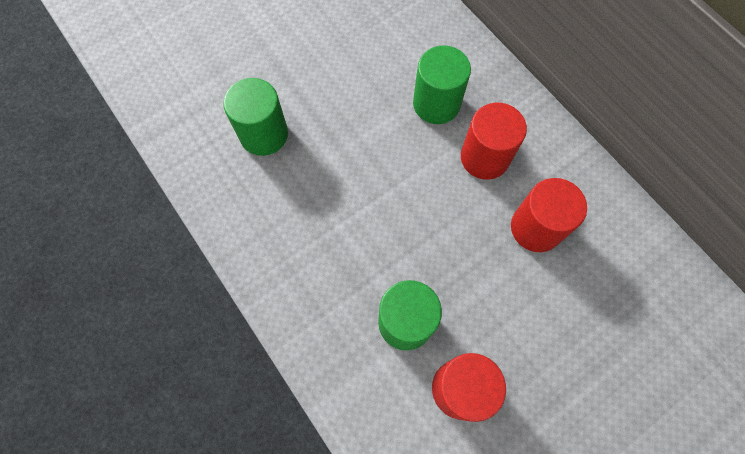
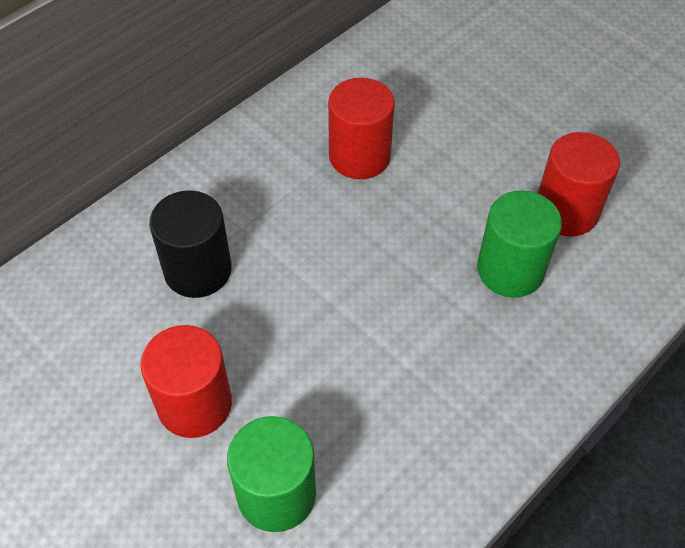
camera: 100 degrees left, 15 degrees down
green cylinder [413,45,471,124] -> black cylinder [149,190,232,298]
red cylinder [461,102,527,180] -> red cylinder moved to [140,325,232,438]

